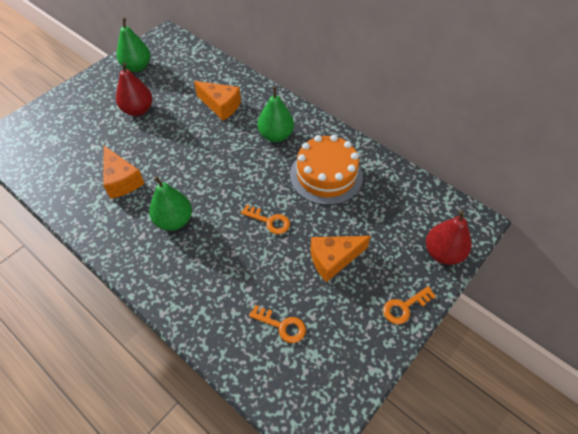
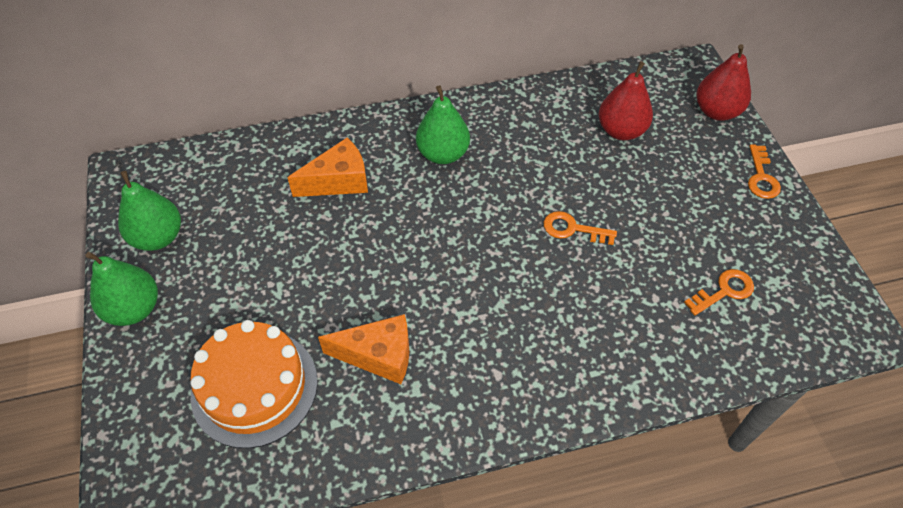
camera: 55 degrees left, 0 degrees up
red pear [116,63,152,116] -> red pear moved to [599,61,653,140]
green pear [149,176,192,231] -> green pear moved to [86,252,158,326]
orange key [241,205,290,234] -> orange key turned 135 degrees counterclockwise [544,211,617,245]
orange cake [290,135,363,205] -> orange cake moved to [190,320,318,448]
orange cheese [310,236,371,282] -> none

